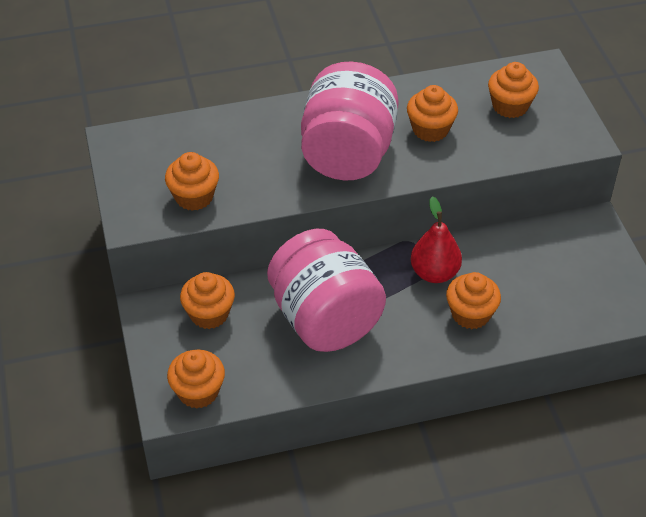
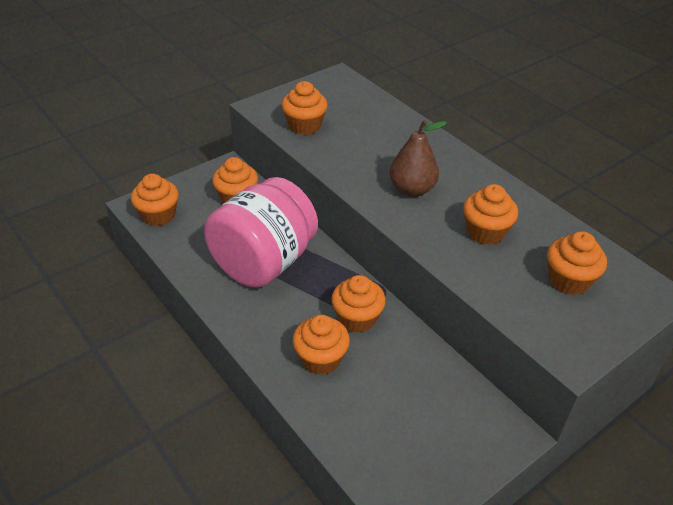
camera: 65 degrees right, 5 degrees down
pink jar [301,61,399,180] -> brown pear [390,120,447,197]
red pear [411,196,462,283] -> orange cupcake [331,275,386,333]

